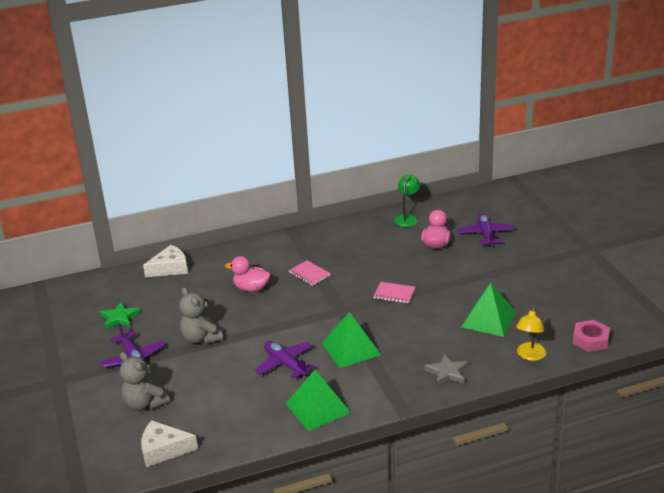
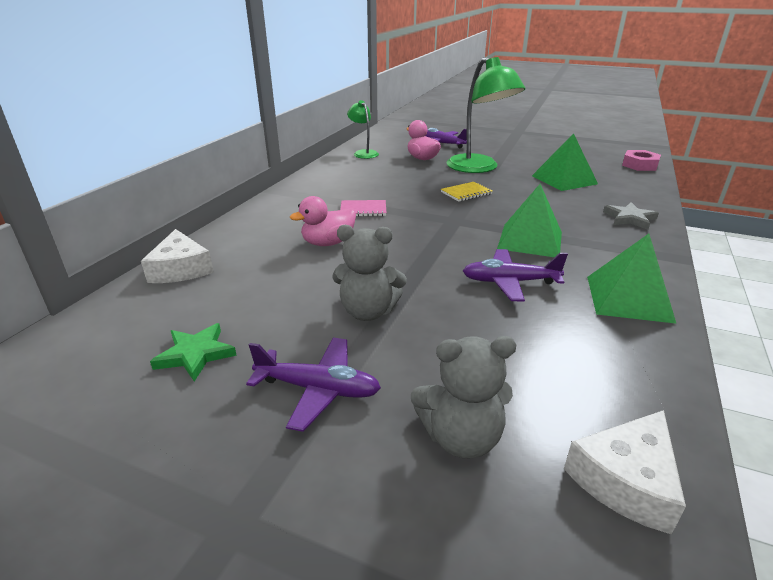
camera: 50 degrees left, 0 degrees up
white cheese [143,245,188,277] -> white cheese turned 150 degrees clockwise [141,229,214,283]
pink notebook [373,282,415,303] -> yellow notebook [441,182,492,202]
yellow lamp [516,307,546,361] -> none
none -> green lamp [447,57,525,173]

